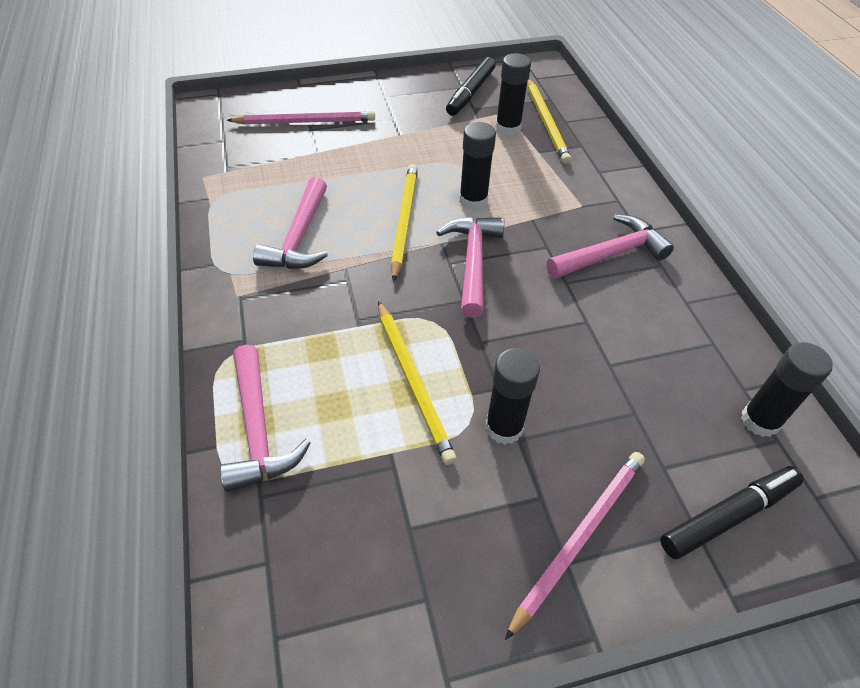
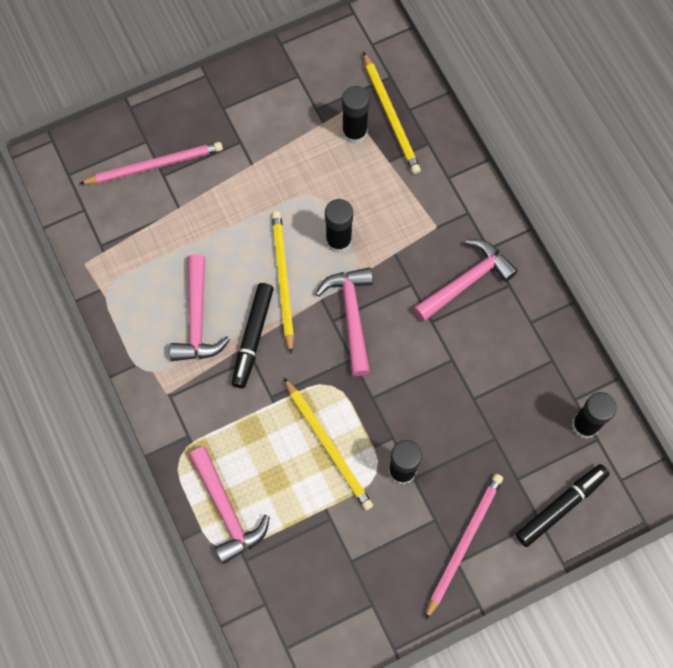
camera: 10 degrees left, 20 degrees up
black marker [446,57,496,116] -> black marker moved to [232,283,274,388]

